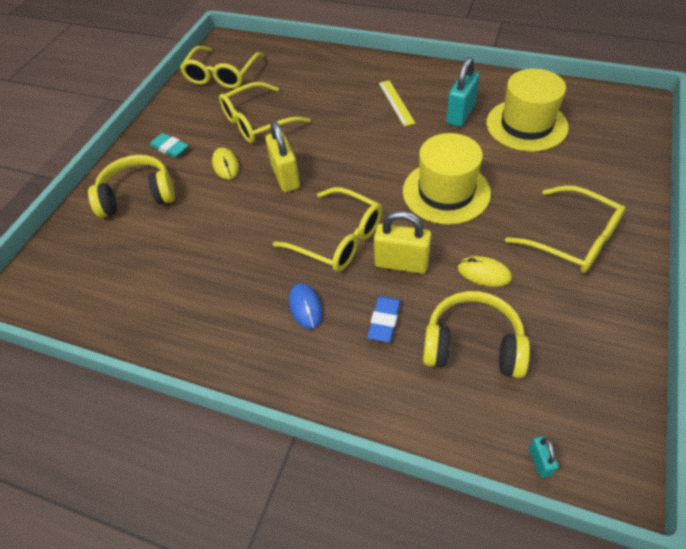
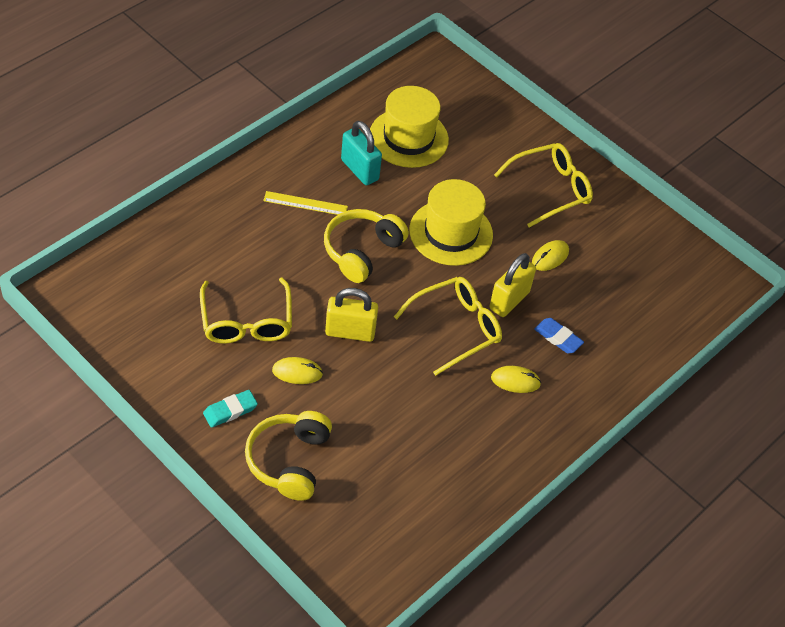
camera: 75 degrees left, 0 degrees up
yellow glasses [180,46,264,89] -> none
blue mouse [289,283,323,329] -> yellow mouse [491,366,541,393]
yellow headphones [423,291,530,378] -> yellow headphones moved to [324,209,409,283]
turquoise padlock [529,436,558,478] -> none

